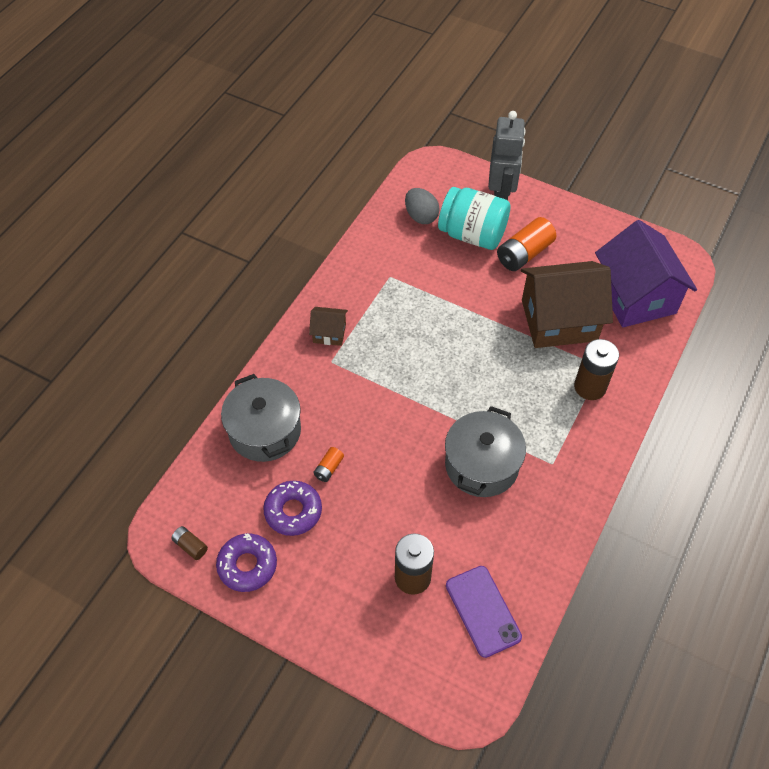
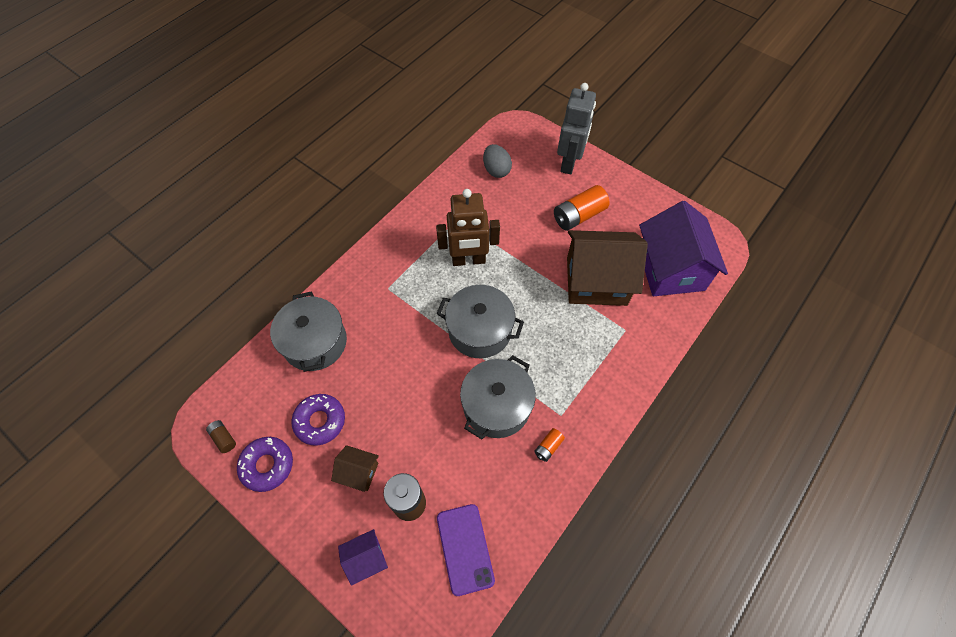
camera: 10 degrees right, 5 degrees up
brown house [309,307,348,346] -> brown house moved to [331,445,379,492]
orange battery [313,447,344,482] -> orange battery moved to [534,428,565,462]
turquoise jar [438,187,511,250] -> none
brown battery [574,339,619,400] -> none
none -> purple house [338,529,388,586]
none -> brown robot [436,189,500,266]
none -> grey pot [437,285,524,358]

